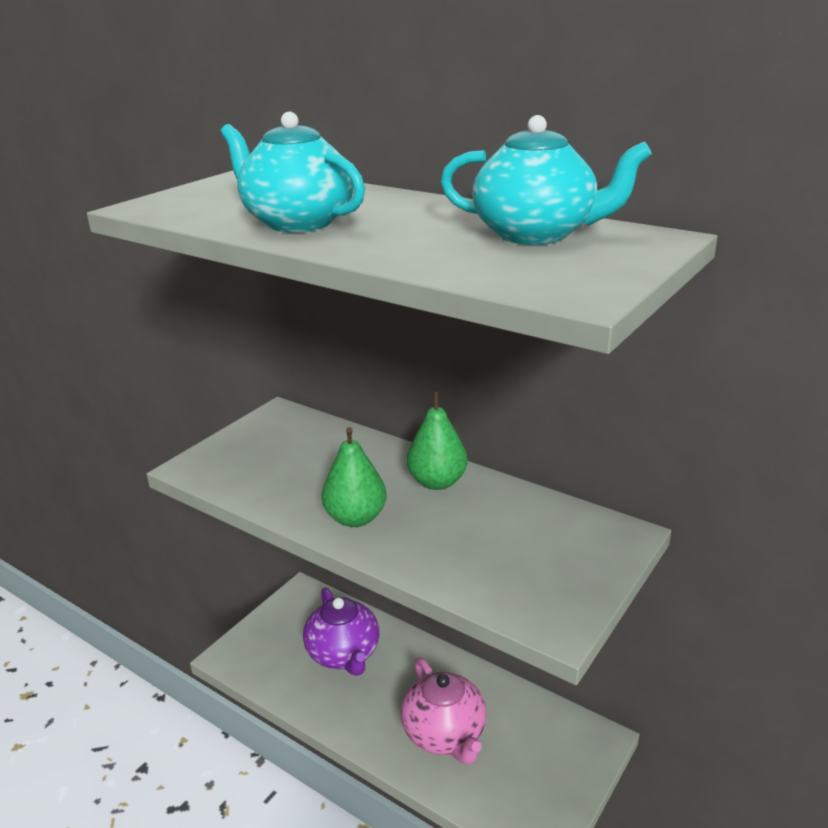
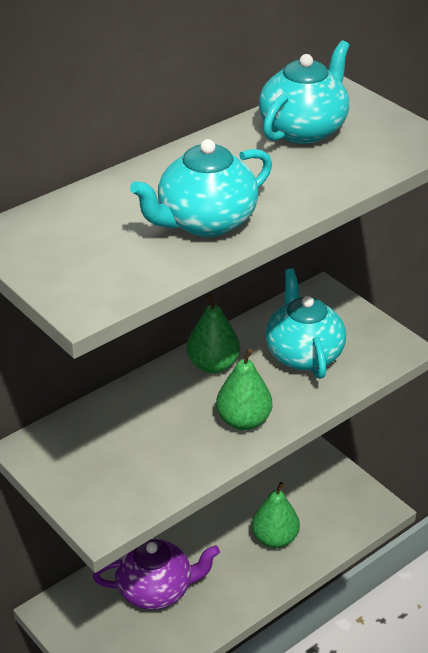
camera: 75 degrees left, 10 degrees up
pink teapot [401,658,487,765] -> green pear [252,482,300,548]
none -> turquoise teapot [265,268,346,379]

